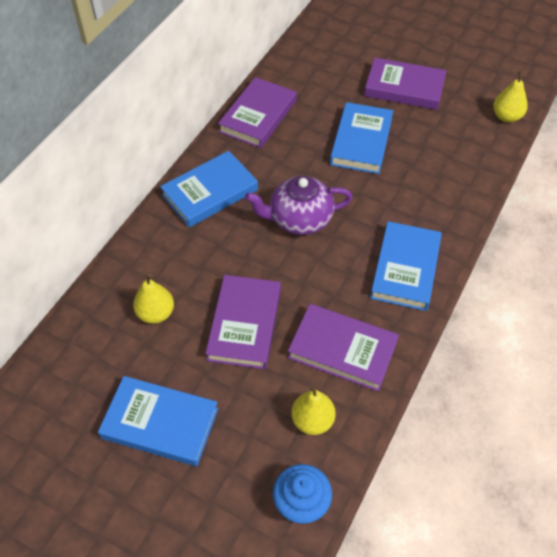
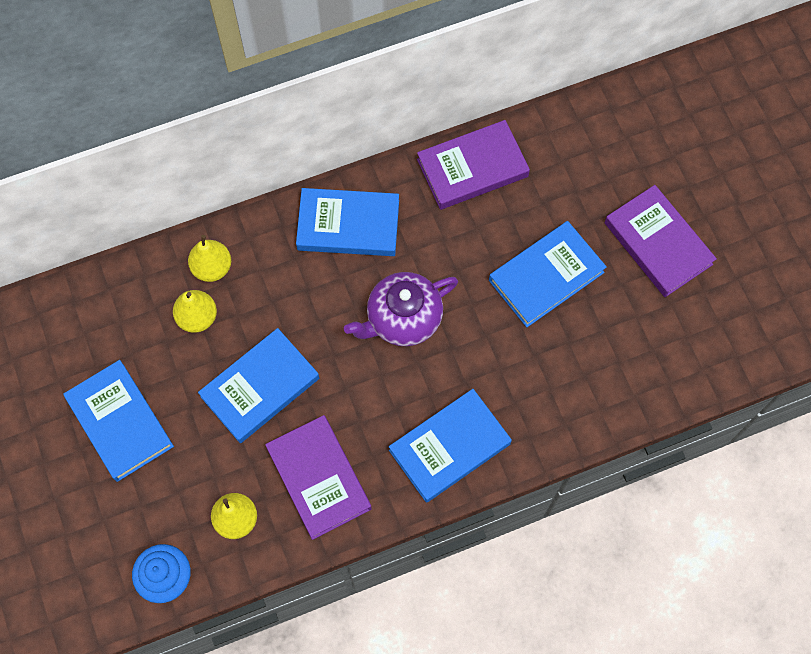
camera: 40 degrees right, 15 degrees up
purple book [205,275,281,369] -> blue book [198,328,319,443]
purple teapot [245,176,353,235] -> purple teapot turned 60 degrees counterclockwise [344,272,458,346]
yellow pear [493,71,528,123] -> yellow pear moved to [188,235,231,282]

